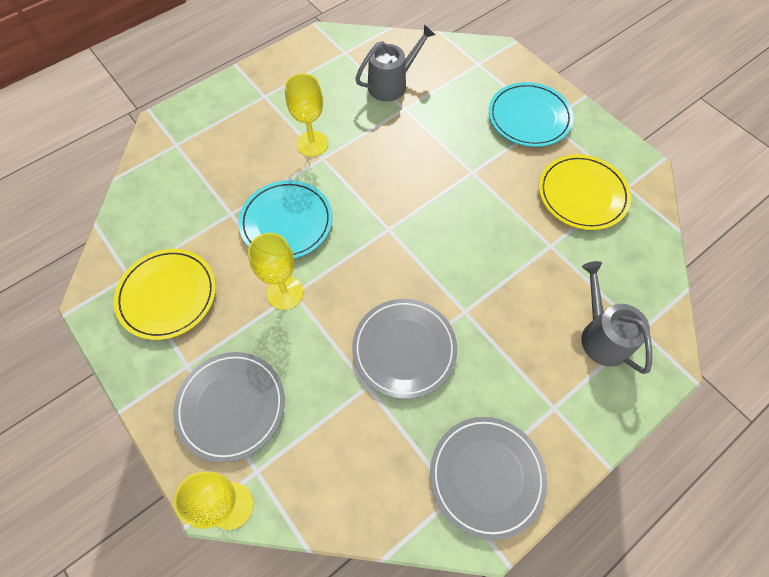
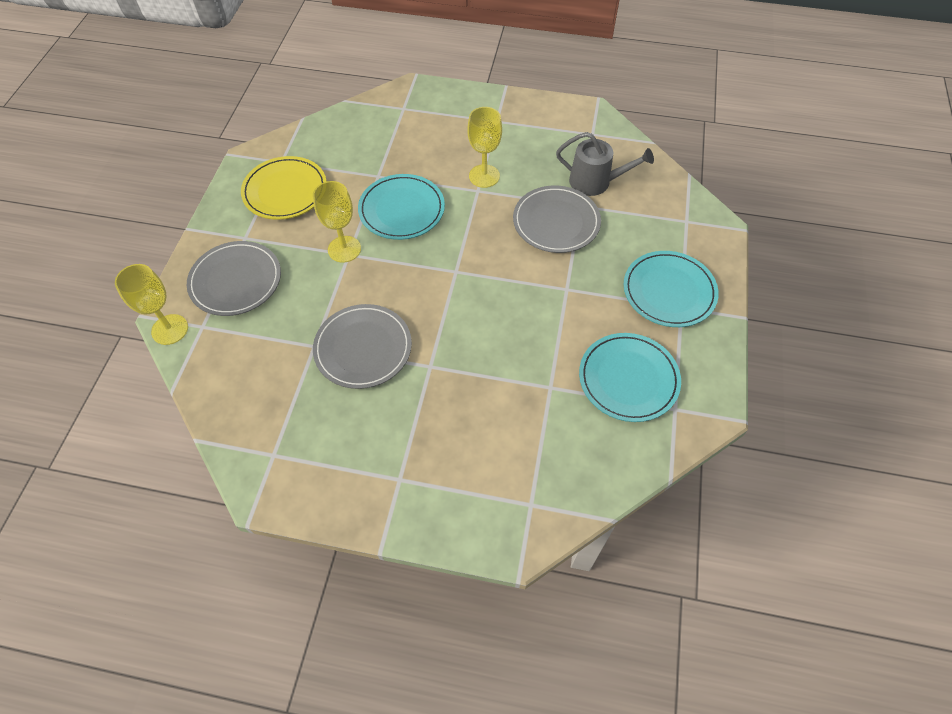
camera: 50 degrees right, 5 degrees down
grey plate [430,417,547,540] -> grey plate moved to [513,186,601,253]
yellow plate [539,154,631,230] -> turquoise plate [579,333,681,422]
grey watering can [581,261,652,374] -> none

